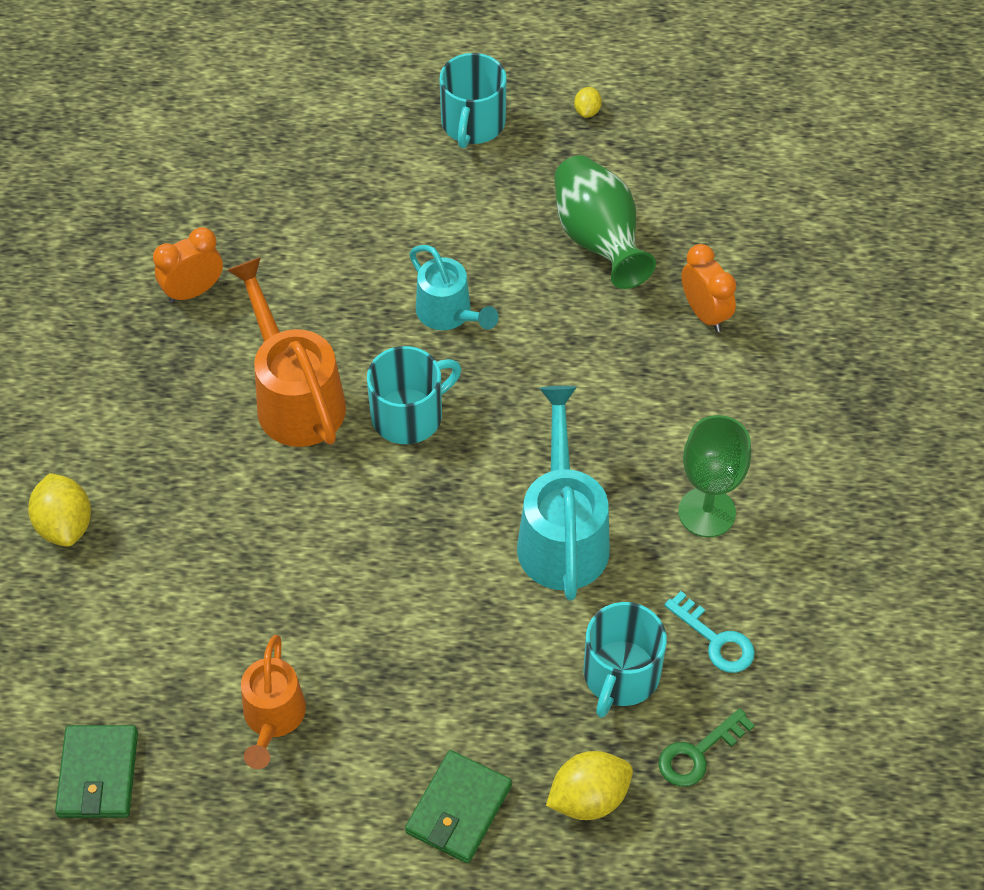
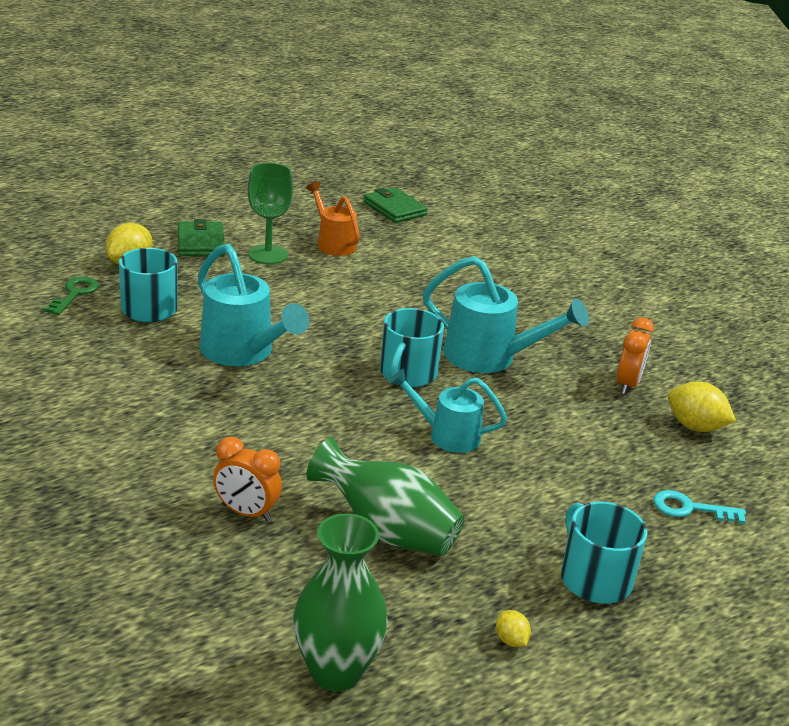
camera: 140 degrees right, 25 degrees down
yellow lemon [28,473,91,547] -> yellow lemon moved to [668,382,736,432]
orange watering can [227,257,346,447] -> turquoise watering can [423,256,589,373]
turquoise key [664,591,755,673] -> turquoise key moved to [653,490,746,524]
green goblet [678,415,751,537] -> green goblet moved to [248,163,293,264]
none -> green vase [293,513,388,691]

